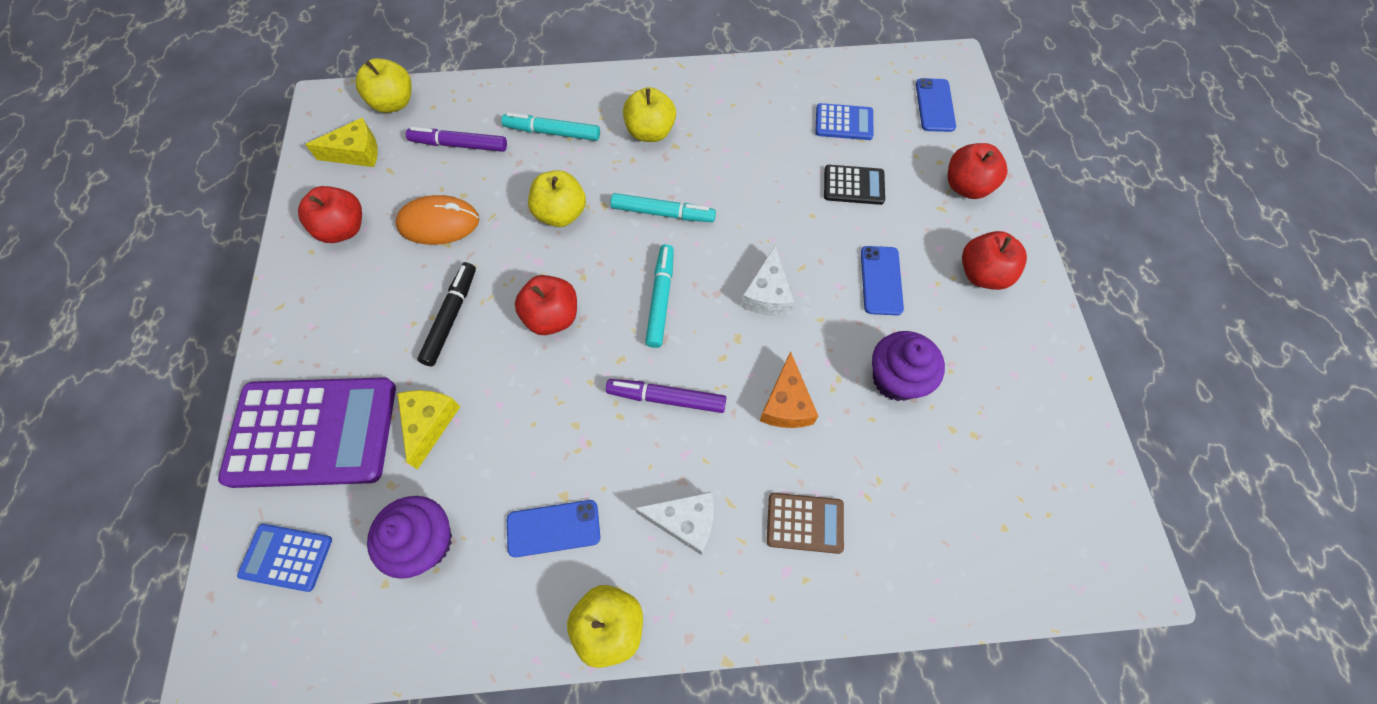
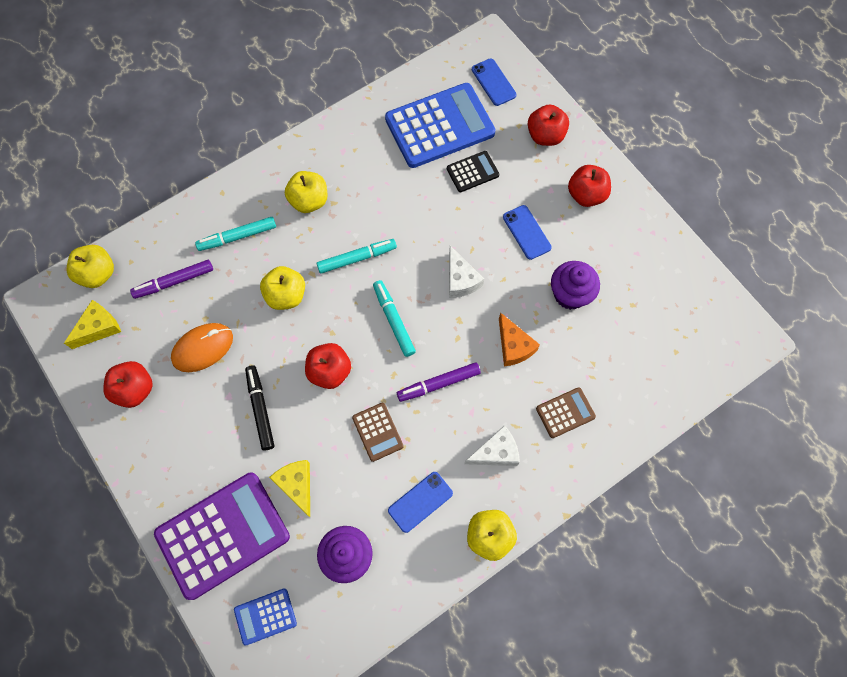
camera: 30 degrees left, 5 degrees up
blue calculator [815,103,874,140] -> blue calculator [385,83,496,168], size x2.14
none -> brown calculator [352,403,404,462]

